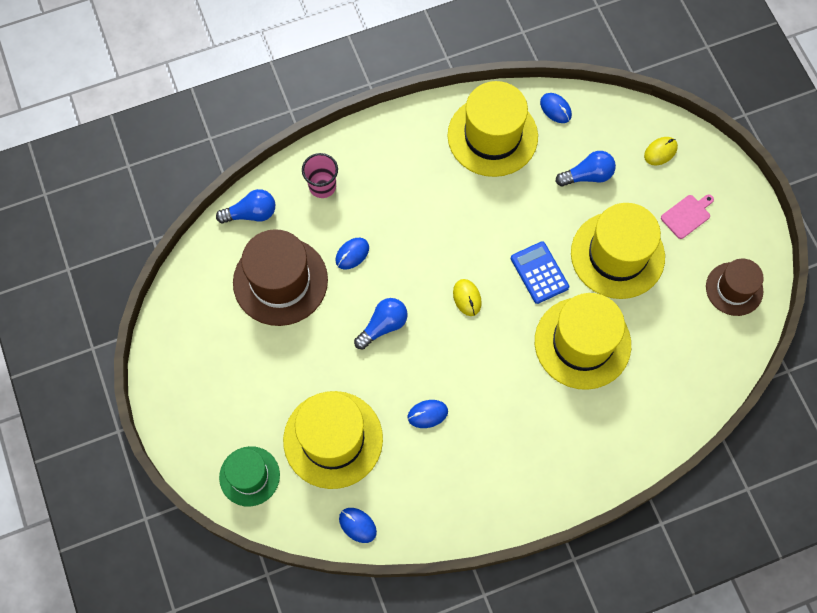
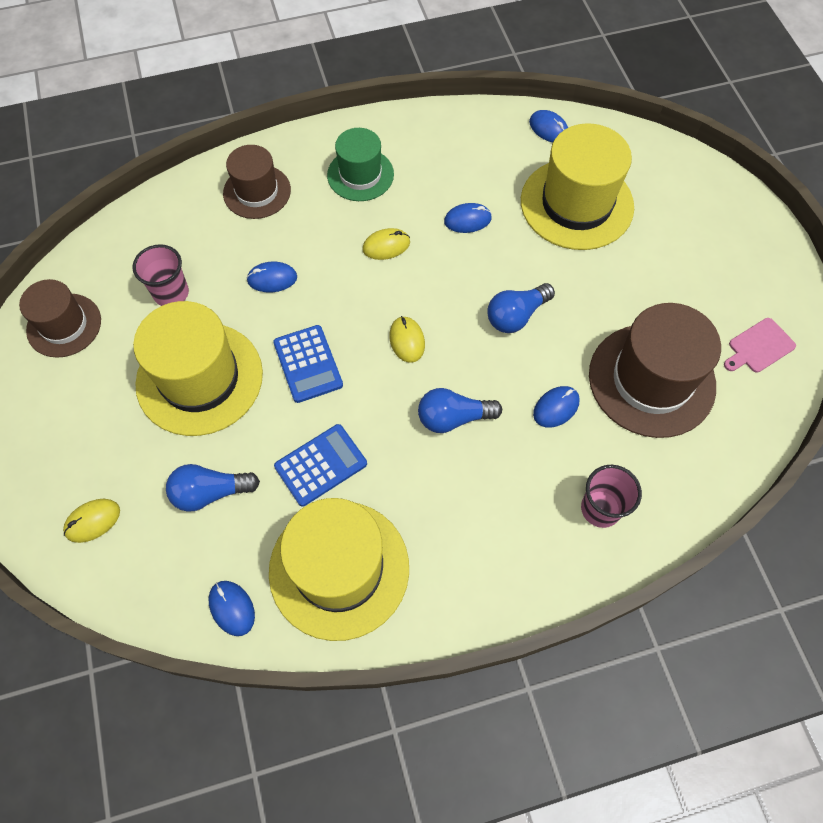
camera: 175 degrees left, 5 degrees down
blue light bulb [216,189,275,224] -> blue light bulb moved to [418,388,502,433]
green hat [219,446,280,507] -> green hat moved to [327,128,394,201]
yellow hat [535,293,631,390] -> blue mouse [246,262,297,292]
pink cutting board [661,194,714,239] -> pink cutting board moved to [724,318,796,373]
none -> pink cup [132,244,189,306]
none -> brown hat [223,145,291,219]
none -> blue calculator [274,424,367,507]
none -> yellow mouse [362,228,410,260]

